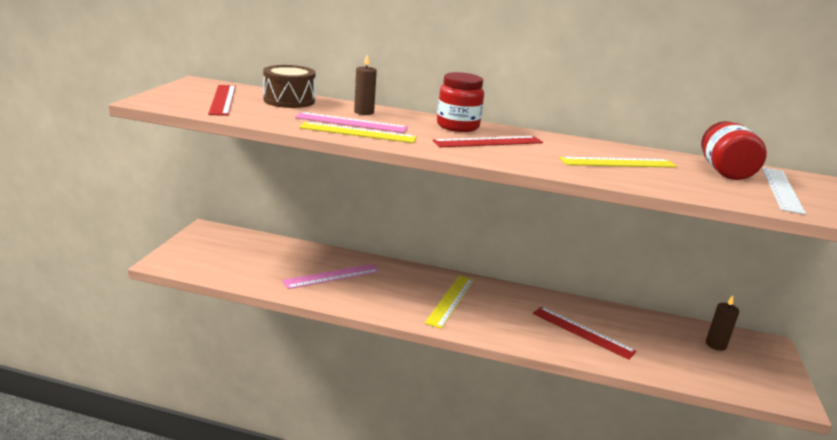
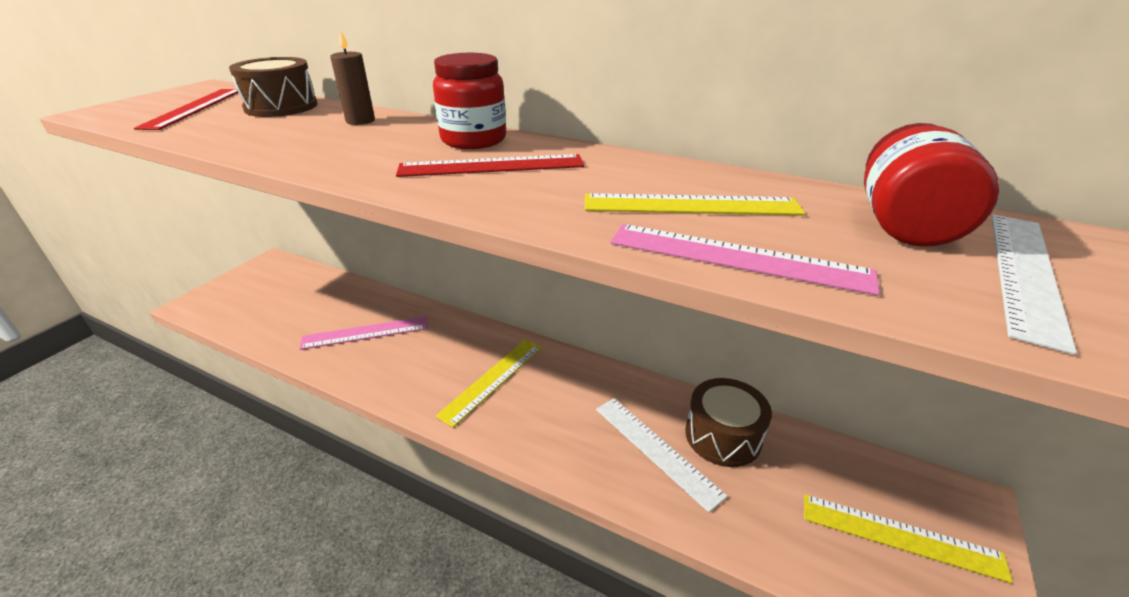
camera: 15 degrees right, 10 degrees up
pink ruler [295,112,408,133] -> pink ruler moved to [610,224,880,296]
yellow ruler [299,122,417,143] -> yellow ruler moved to [804,494,1013,583]
red ruler [533,306,637,360] -> white ruler [596,398,728,513]
brown candle [706,295,739,351] -> none
none -> brown drum [685,378,772,467]

